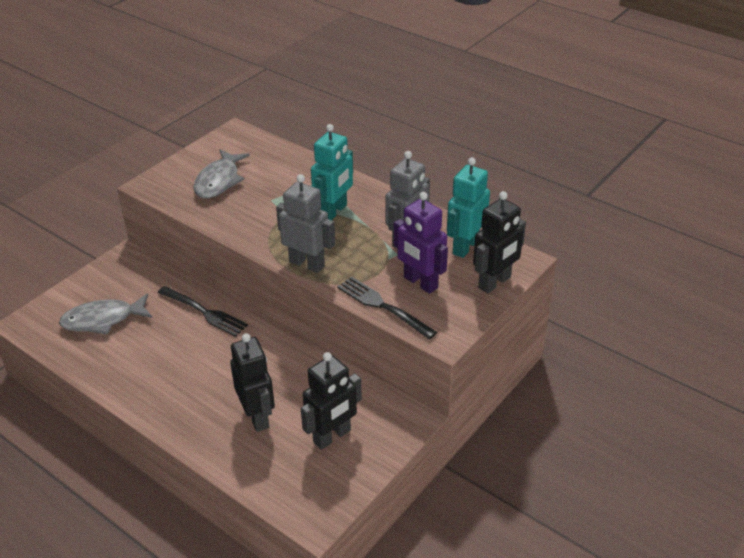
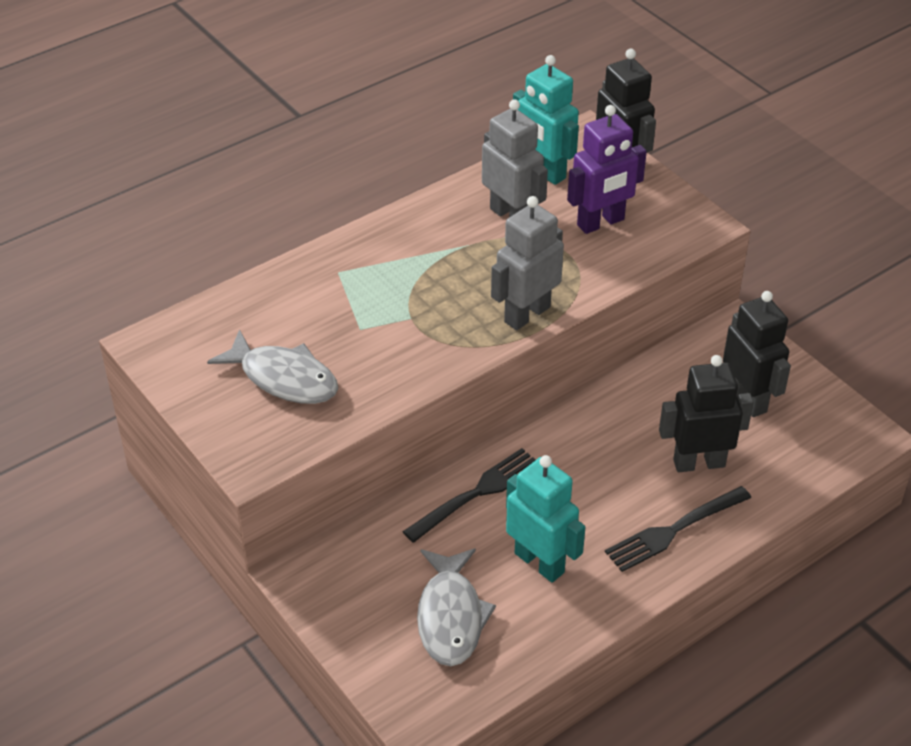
camera: 75 degrees left, 5 degrees up
turquoise robot [311,124,353,220] -> turquoise robot moved to [506,455,585,583]
black fork [337,276,437,340] -> black fork moved to [605,486,751,572]

